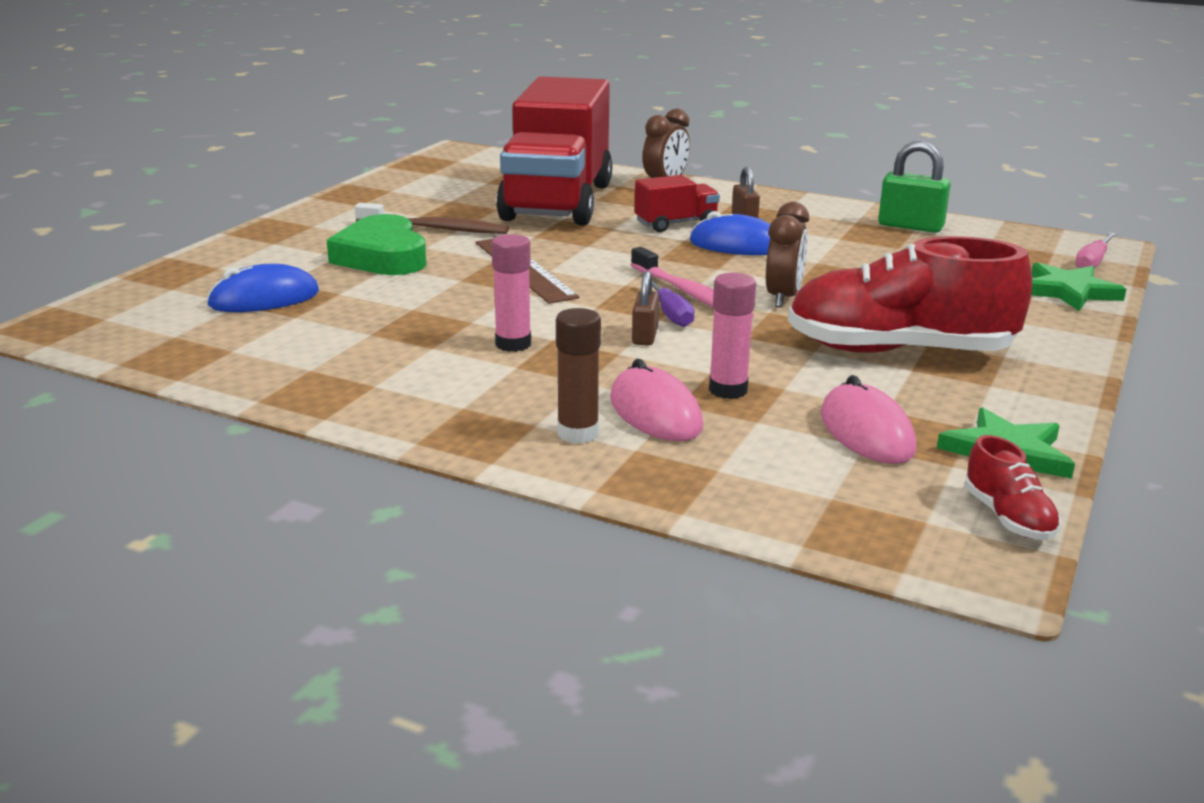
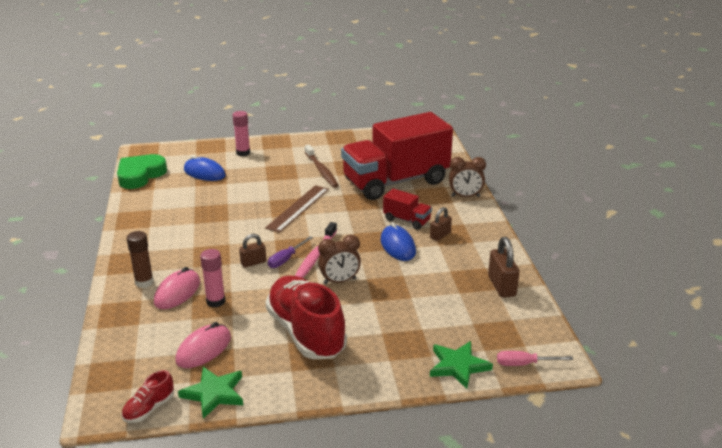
camera: 55 degrees right, 5 degrees up
green heart [327,214,427,275] -> green heart moved to [117,154,167,189]
pink glue stick [491,234,531,352] -> pink glue stick moved to [233,111,250,156]
green padlock [878,141,951,233] -> brown padlock [488,237,520,298]

